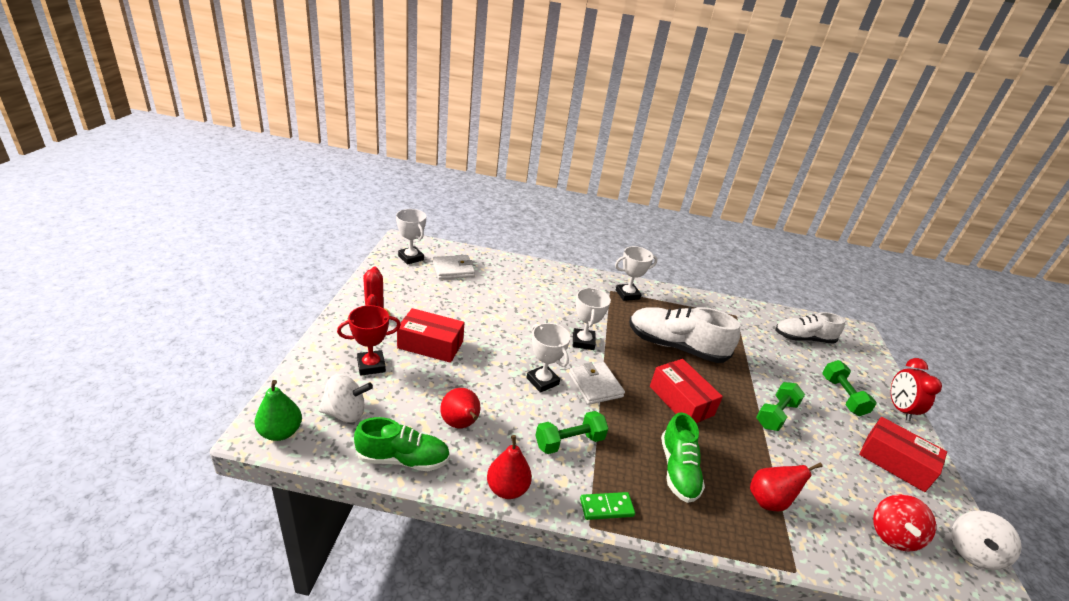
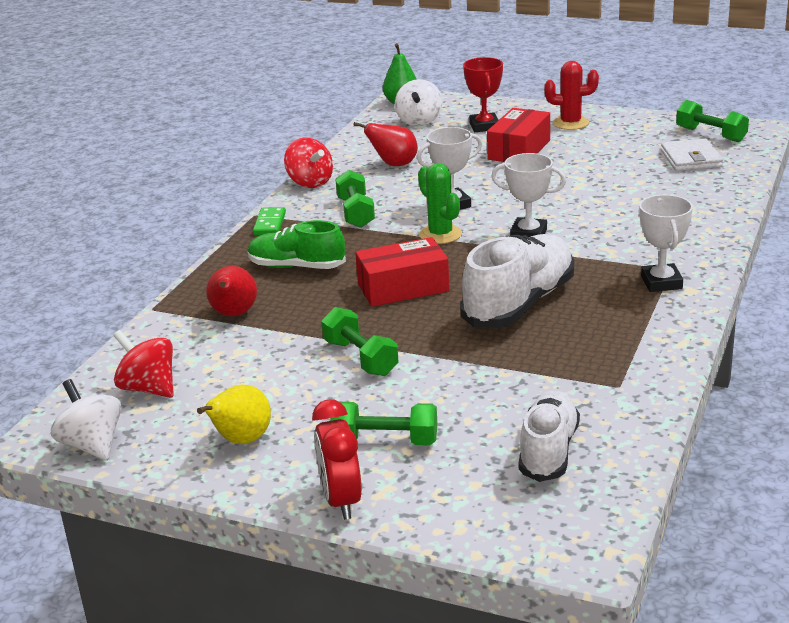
camera: 110 degrees right, 5 degrees down
green shoe [354,417,450,471] -> none
white trophy [396,209,426,265] -> green dumbbell [676,100,749,142]
red pear [487,435,532,499] -> red spinning top [284,138,333,188]
white wallet [569,362,625,405] -> green cactus [418,163,462,244]
red box [859,417,947,492] -> yellow pear [197,385,271,444]
red clock [891,358,942,421] -> red clock turned 120 degrees counterclockwise [312,399,362,520]

